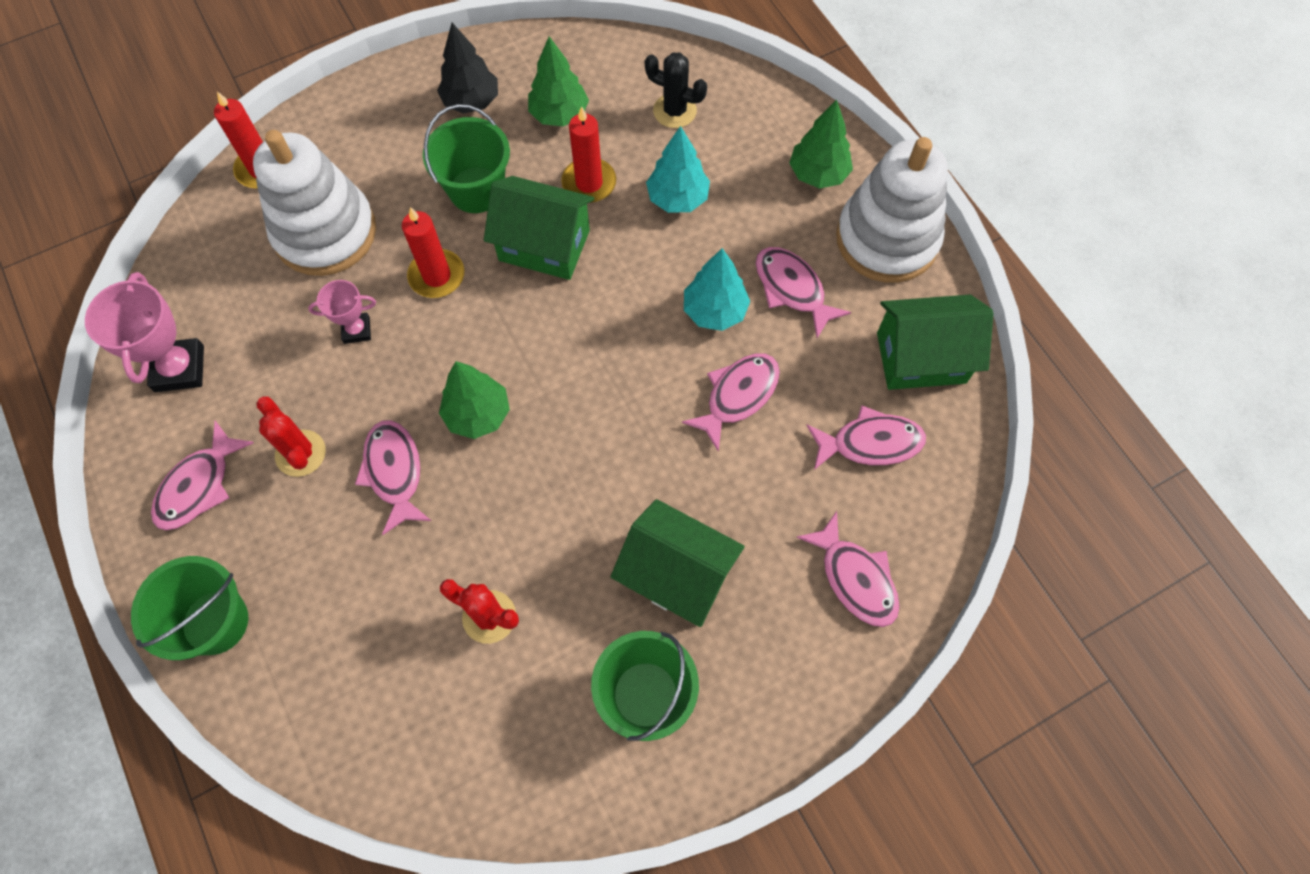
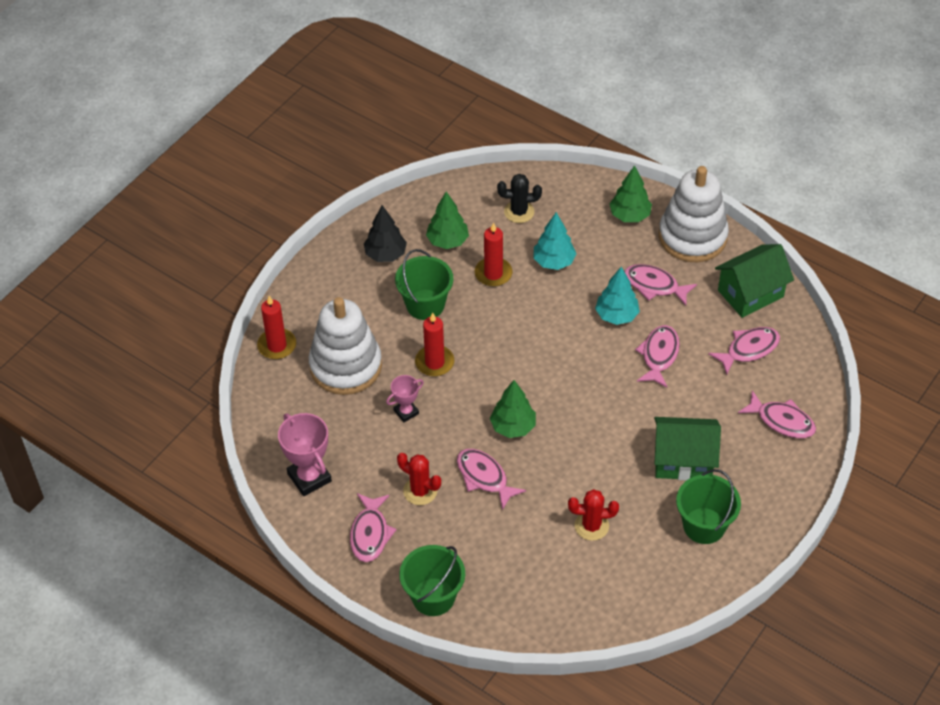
camera: 25 degrees left, 15 degrees down
green house [484,176,594,280] -> none

